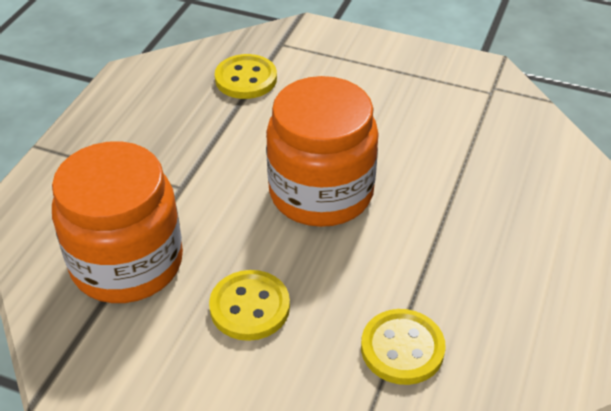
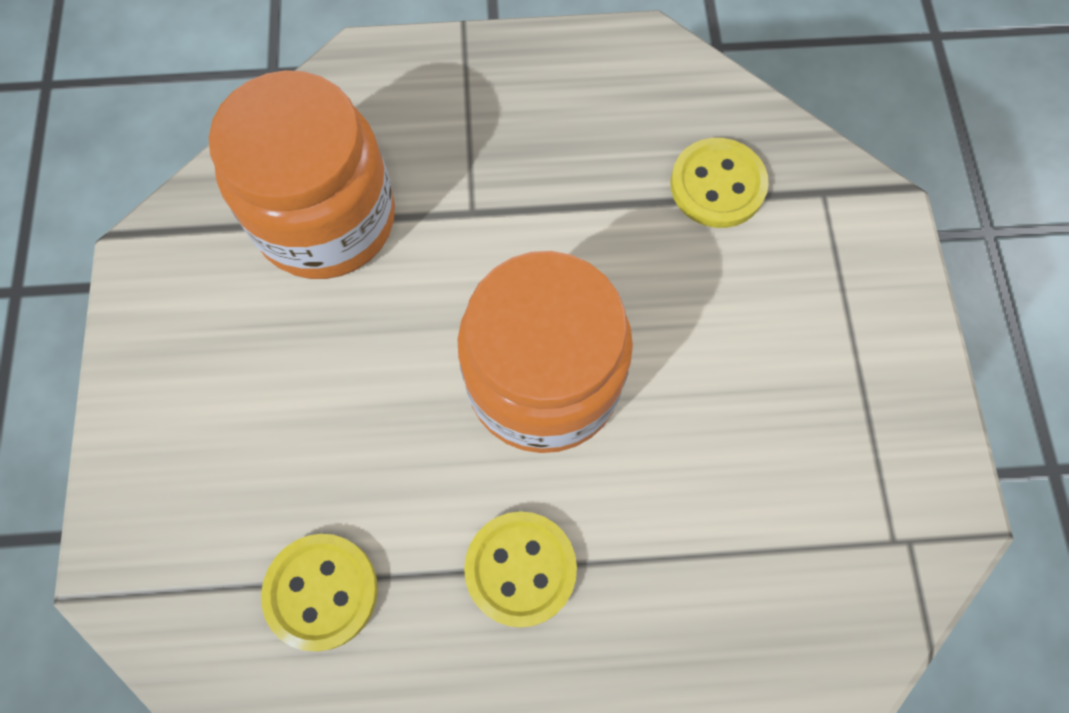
camera: 65 degrees right, 25 degrees up
yellow button [209,270,290,341] -> yellow button moved to [464,511,577,628]

